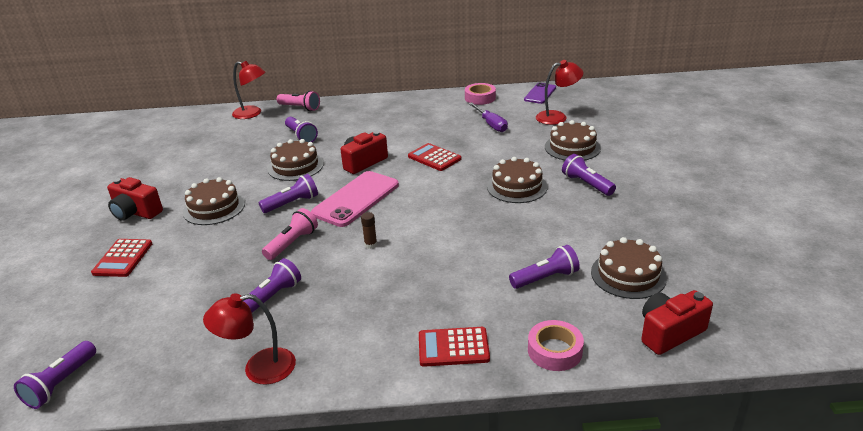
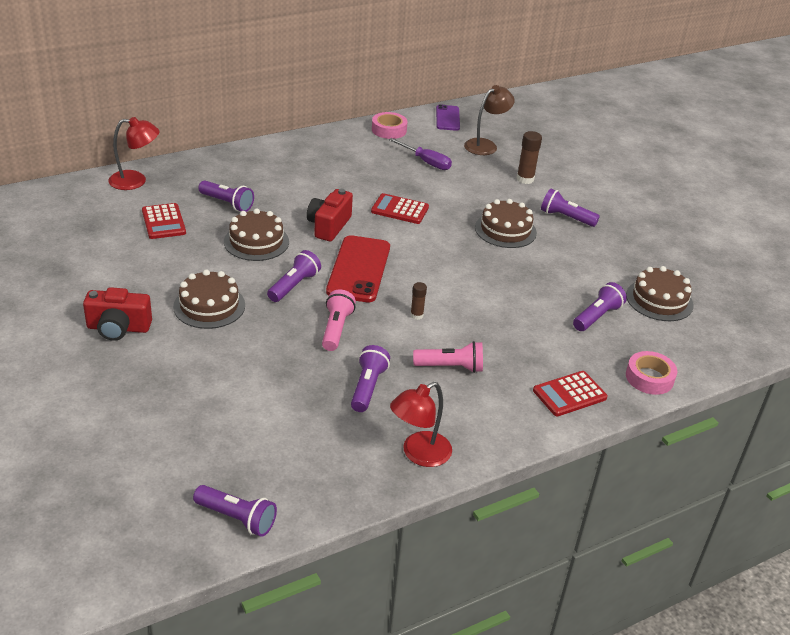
camera: 30 degrees left, 5 degrees up
purple flashlight [14,341,96,409] -> purple flashlight turned 60 degrees counterclockwise [193,485,277,537]
red calculator [91,239,152,277] -> red calculator moved to [142,203,186,239]
pink flashlight [277,91,320,111] -> pink flashlight moved to [413,341,483,373]
pink phone [311,171,399,227] -> red phone [326,235,390,302]
red lamp [536,60,583,125] -> brown lamp [464,85,515,155]
brown cake [545,120,601,160] -> brown glue stick [516,131,542,184]
red camera [641,290,713,355] -> none

